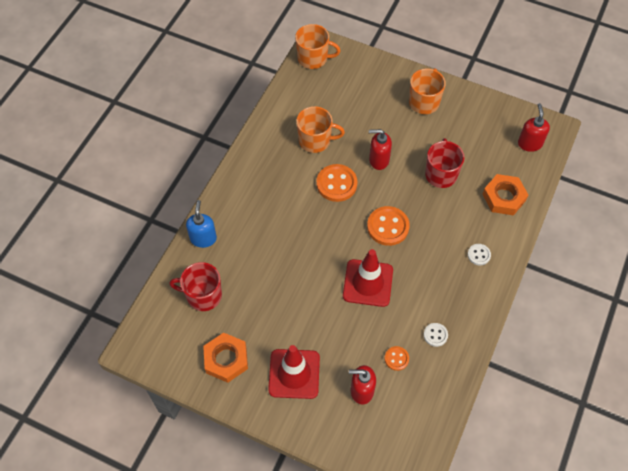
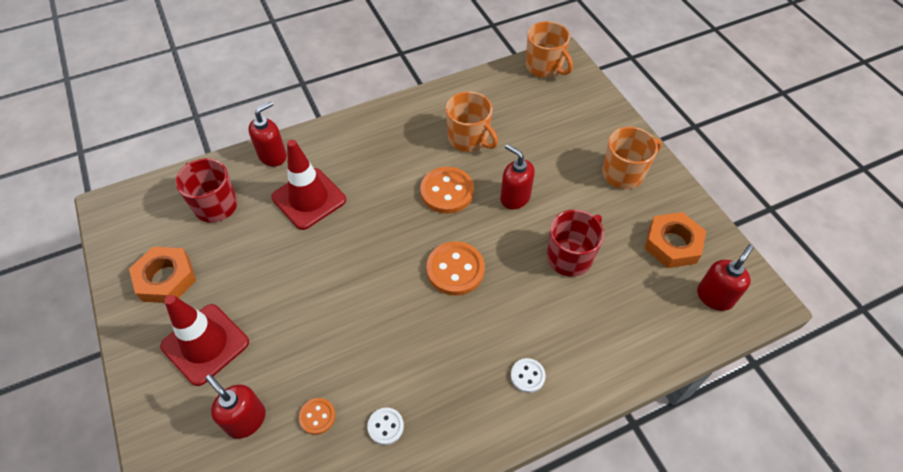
camera: 40 degrees right, 5 degrees down
blue soap dispenser [186,200,217,248] -> red soap dispenser [248,101,287,166]
red traffic cone [343,249,393,307] -> red traffic cone moved to [271,140,346,230]
orange nut [482,174,528,215] -> orange nut moved to [644,212,706,268]

